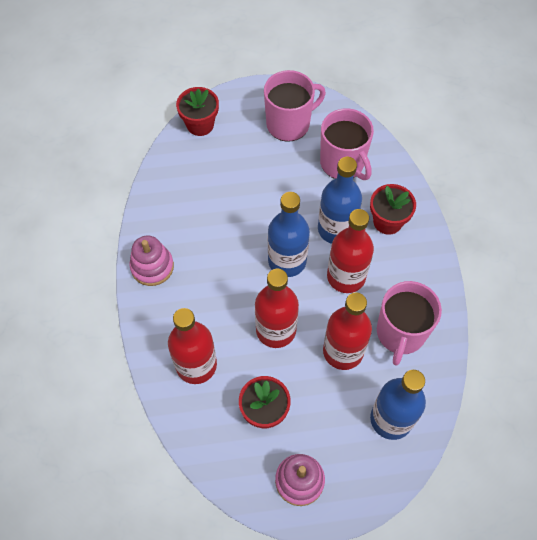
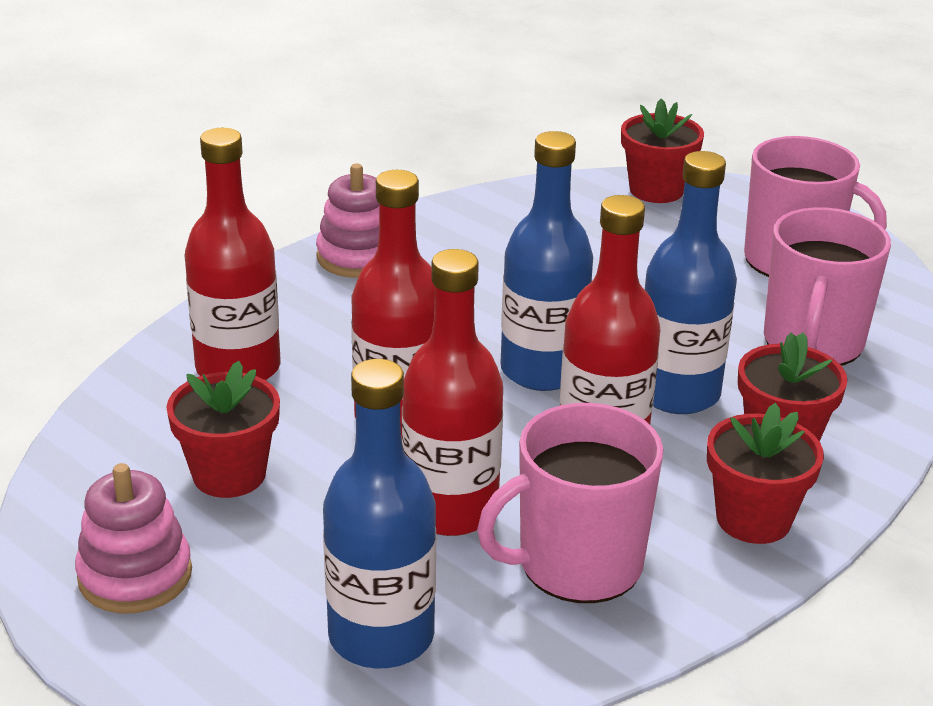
camera: 50 degrees right, 30 degrees down
none -> red flower pot [707,403,824,544]

